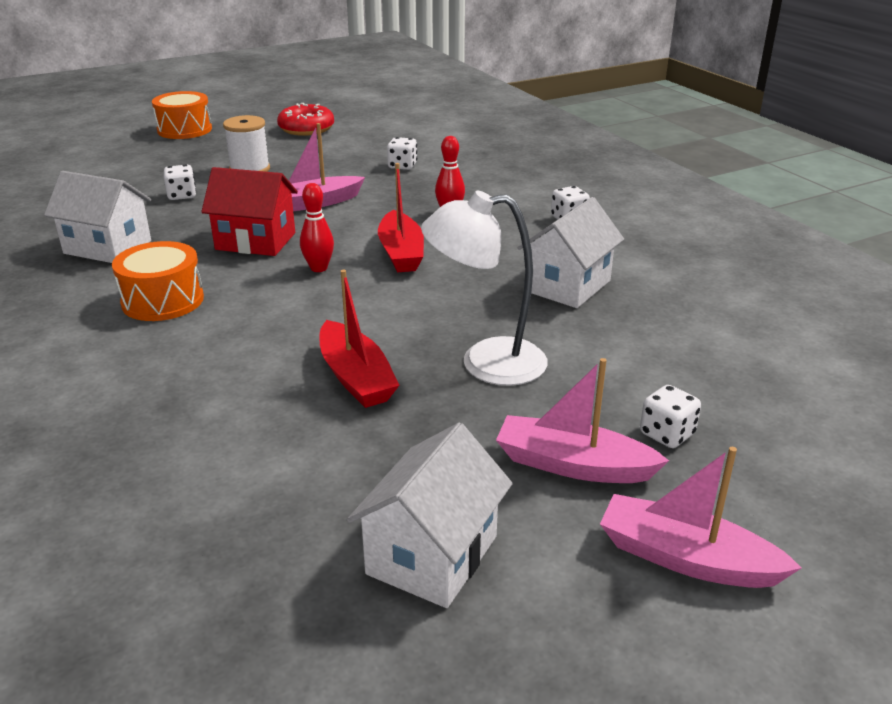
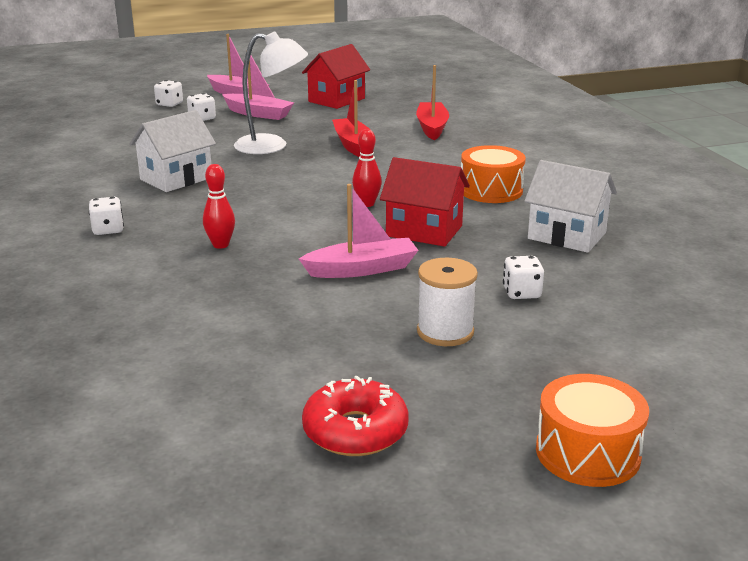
camera: 170 degrees left, 5 degrees down
white house [347,423,513,608] -> red house [302,44,370,109]
red boat [378,163,424,272] -> red boat moved to [416,65,449,140]
white dice [387,137,417,170] -> white dice moved to [154,80,183,107]

